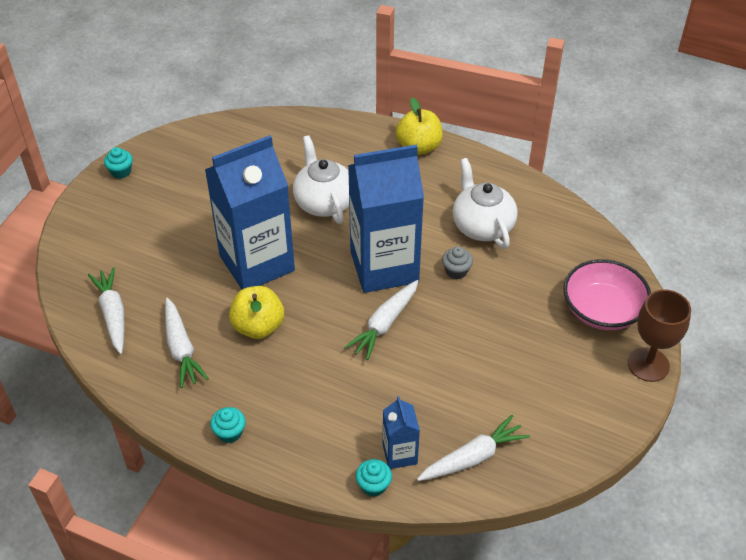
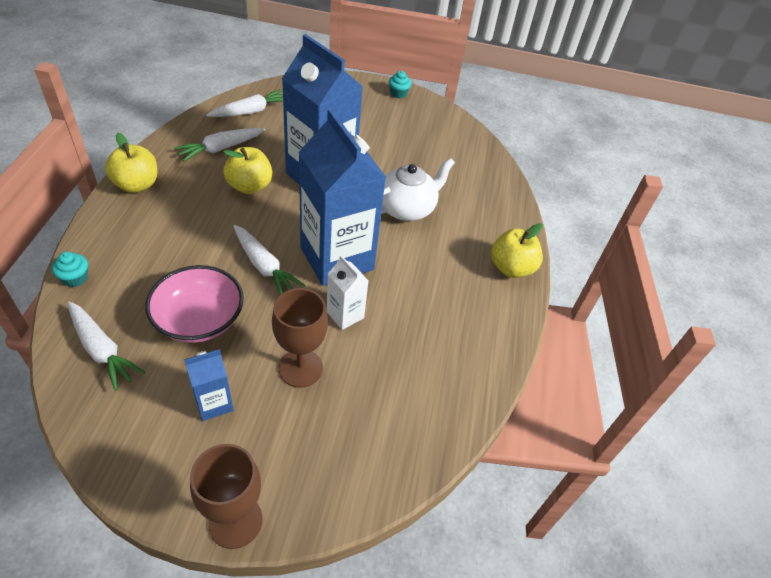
camera: 70 degrees right, 0 degrees up
turquoise cupcake [210,407,246,443] -> yellow apple [105,133,157,193]
white carrot [344,280,418,360] -> white carrot turned 150 degrees counterclockwise [234,225,305,295]
blue carton [383,396,420,469] -> blue carton moved to [184,349,234,421]
grey cupcake [442,246,473,279] -> white carton [327,255,368,330]
white teapot [453,158,518,249] -> none
pink bowl [563,259,651,330] -> pink bowl moved to [145,265,244,343]
none -> brown goblet [272,288,328,388]

